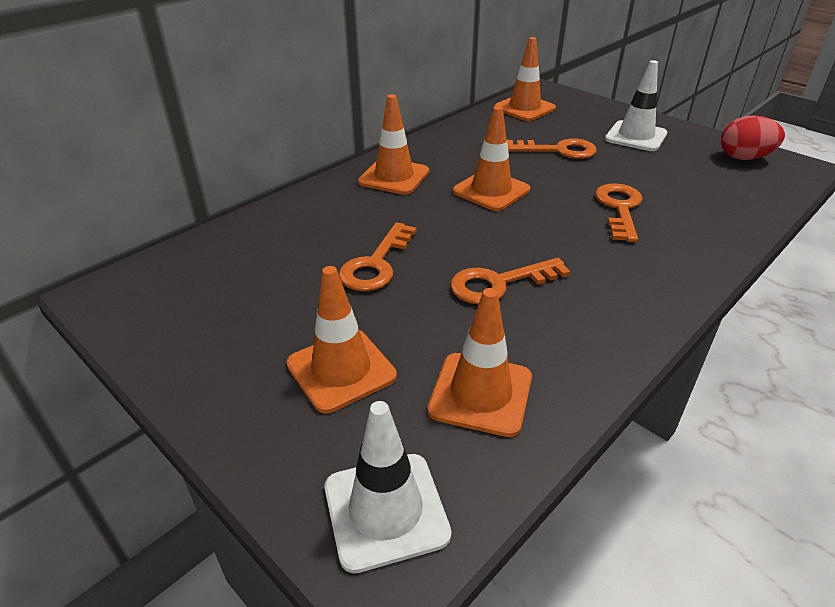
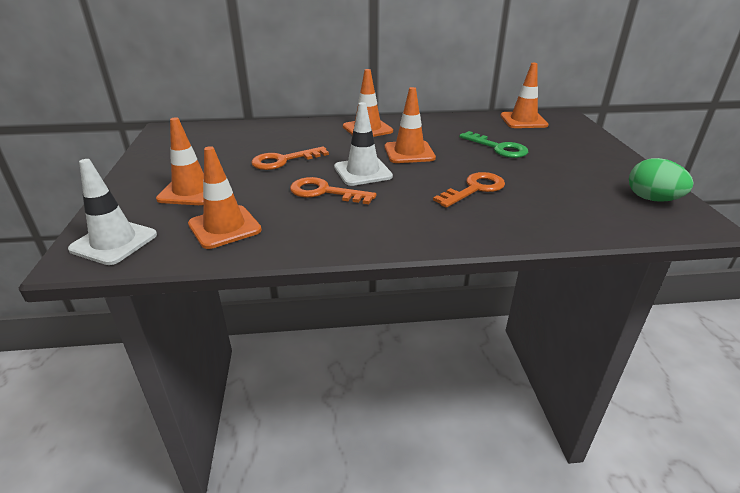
camera: 40 degrees right, 5 degrees down
orange key [507,138,597,159] -> green key [459,131,528,158]
white traffic cone [605,60,667,151] -> white traffic cone moved to [334,102,393,186]
red egg [721,115,785,160] -> green egg [629,158,694,202]

